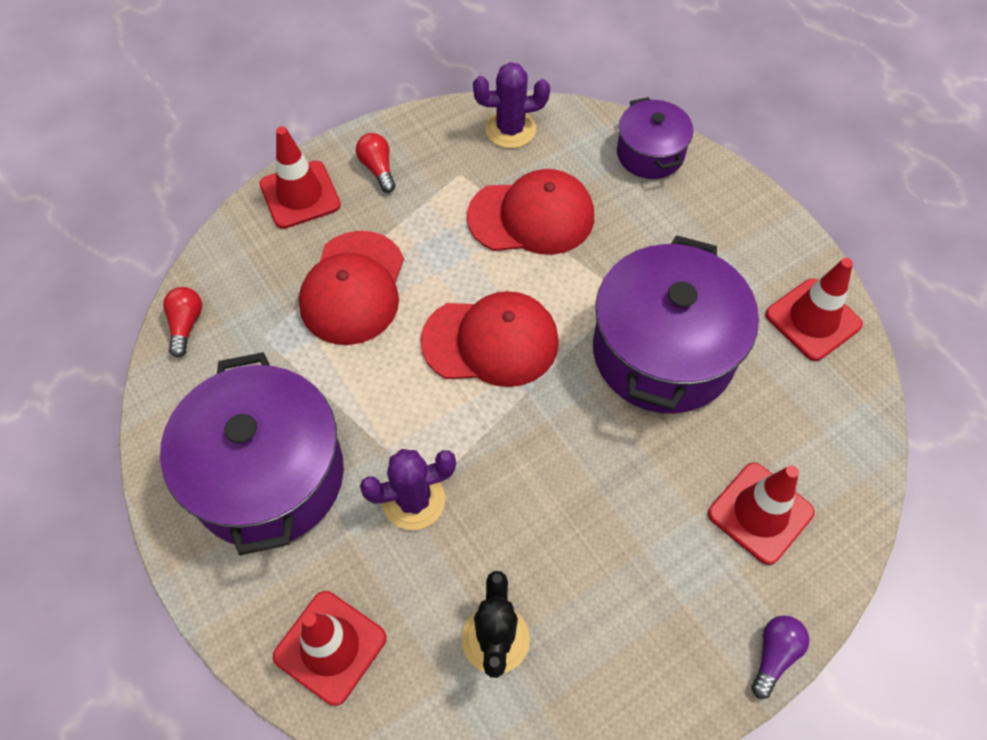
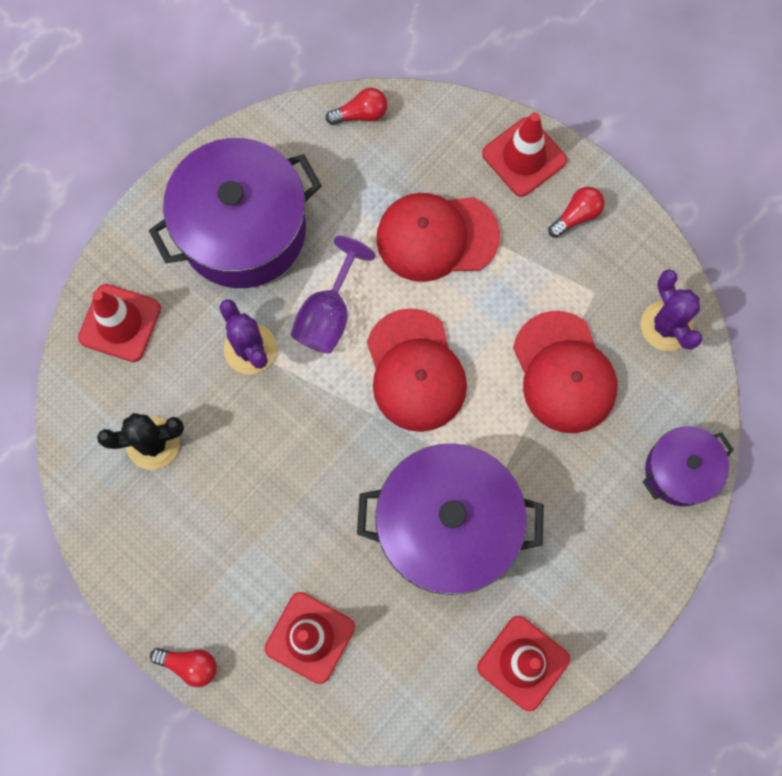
camera: 75 degrees right, 15 degrees up
purple light bulb [751,615,810,699] -> red light bulb [150,648,217,687]
none -> purple goblet [291,236,376,353]

